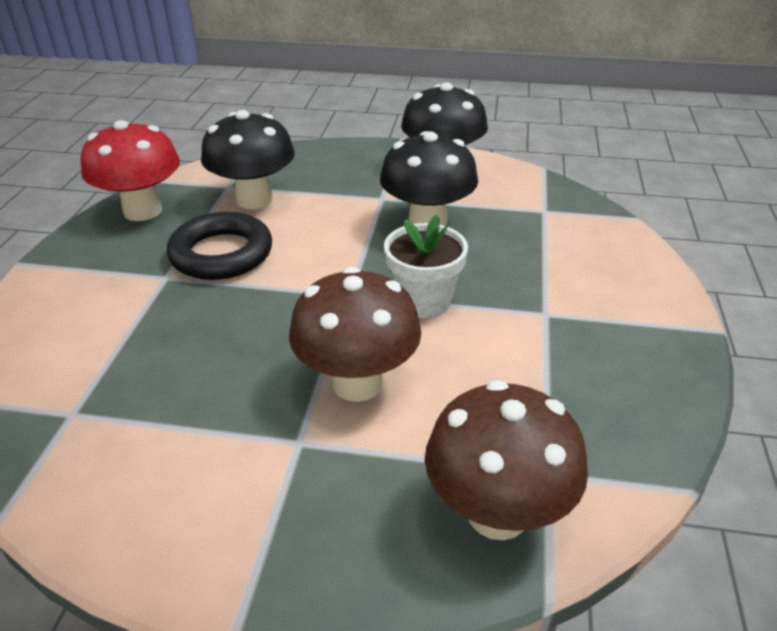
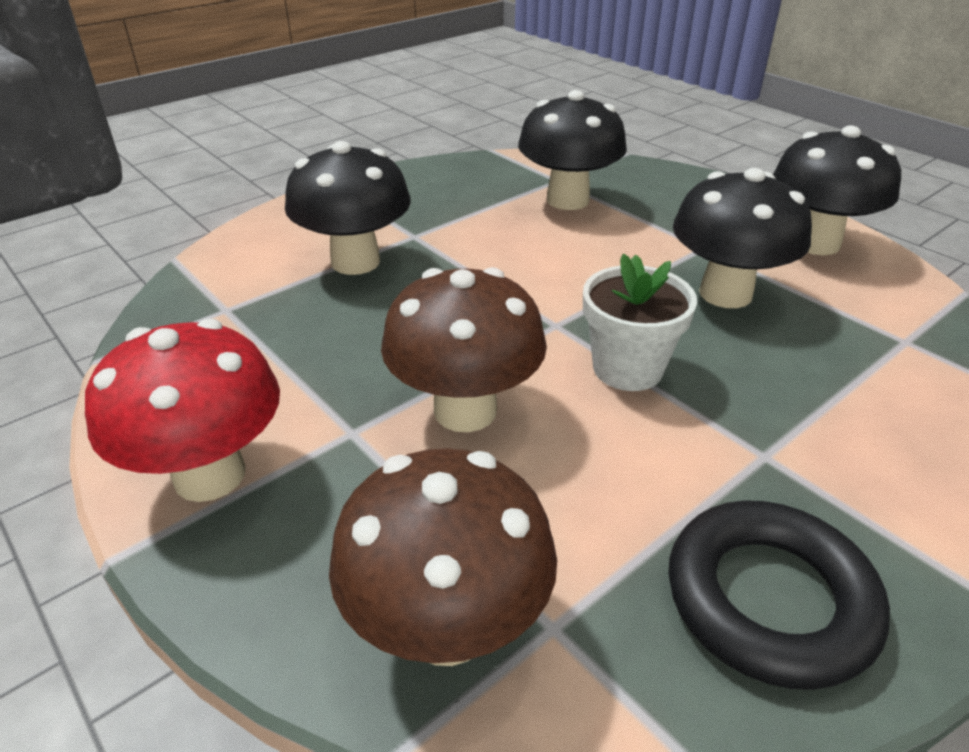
camera: 40 degrees right, 0 degrees up
red mushroom [81,120,180,221] -> red mushroom moved to [85,319,280,502]
black ring [167,212,272,280] -> black ring moved to [669,500,890,690]
none -> black mushroom [285,141,411,275]

